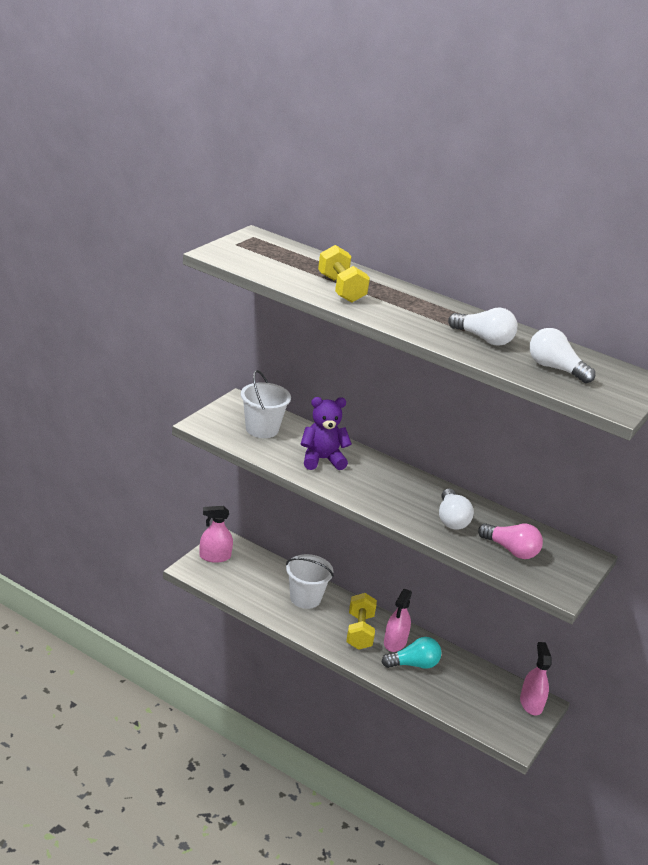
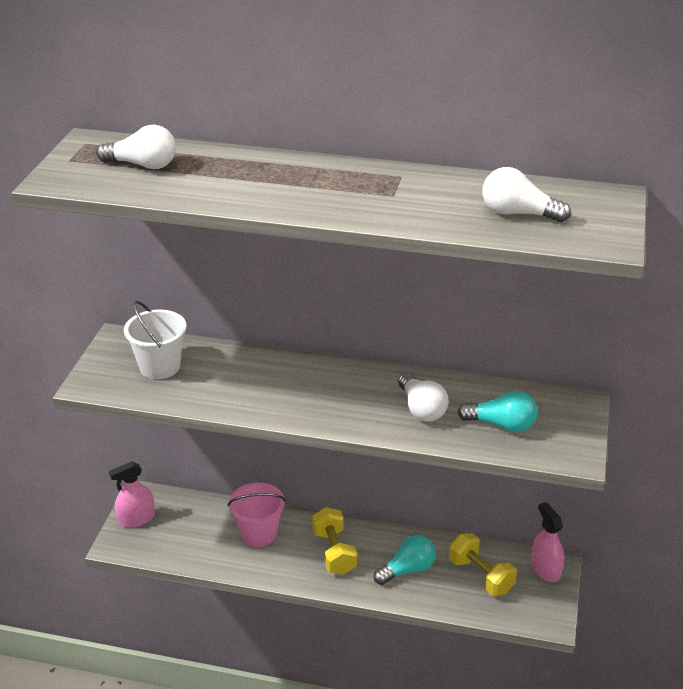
camera: 15 degrees left, 5 degrees up
white bucket [286,554,334,609] -> pink bucket [228,483,286,547]
purple teddy bear [301,397,352,470] -> none
yellow dumbbell [318,245,370,303] -> yellow dumbbell moved to [449,533,517,596]
pink spray bottle [384,588,412,652] -> none
white light bulb [448,307,518,346] -> white light bulb moved to [96,125,176,169]
pink light bulb [478,523,543,559] -> turquoise light bulb [458,391,537,432]

